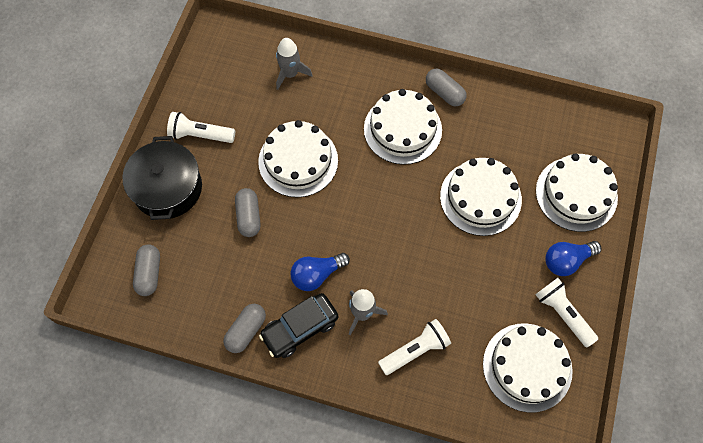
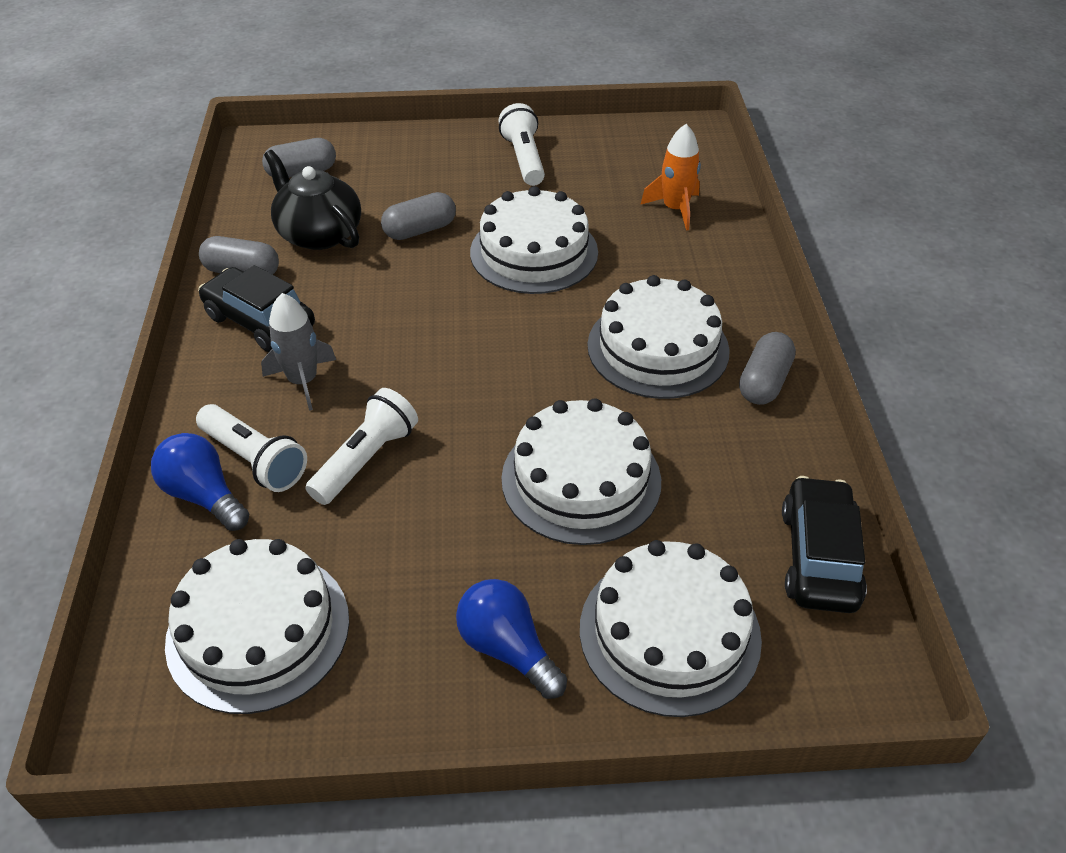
camera: 70 degrees right, 20 degrees down
black pot [122,136,202,220] -> none
grey rocket [276,38,313,90] -> orange rocket [640,124,701,230]
blue light bulb [290,253,350,291] -> blue light bulb moved to [151,433,249,531]
white flashlight [535,278,598,347] -> white flashlight moved to [305,388,418,505]
none -> black teapot [264,150,361,250]
none -> black car [782,476,867,613]

